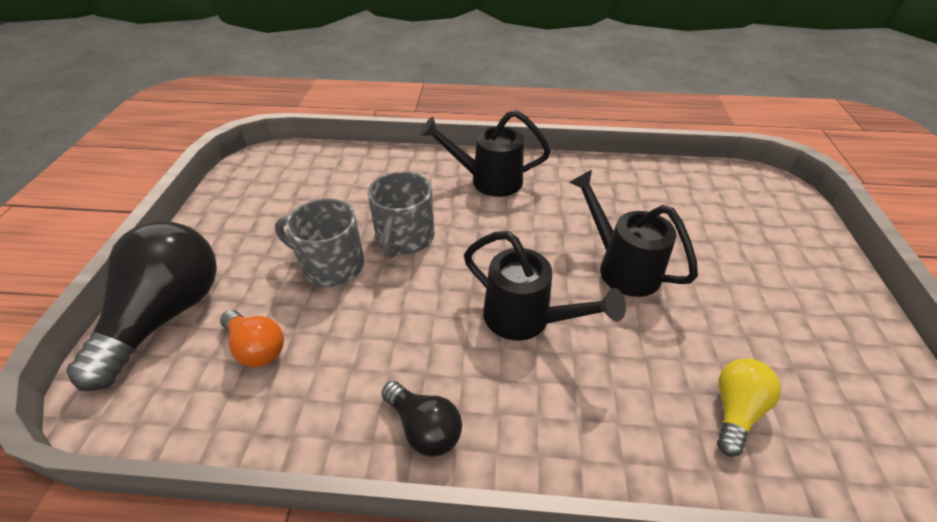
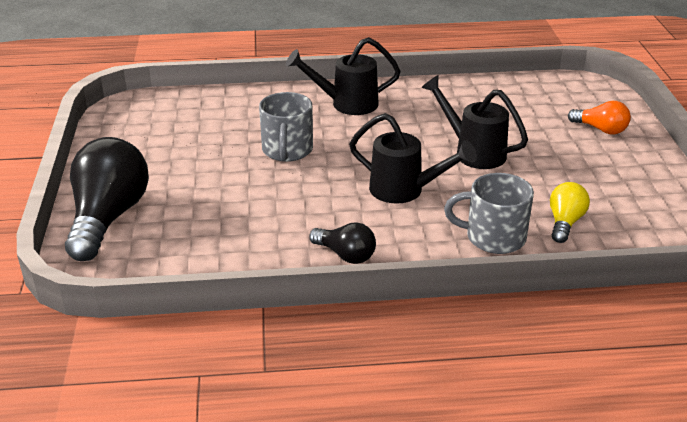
camera: 10 degrees left, 10 degrees down
orange light bulb [220,310,284,367] -> orange light bulb moved to [568,101,631,134]
grey mug [275,199,364,287] -> grey mug moved to [444,173,534,254]

